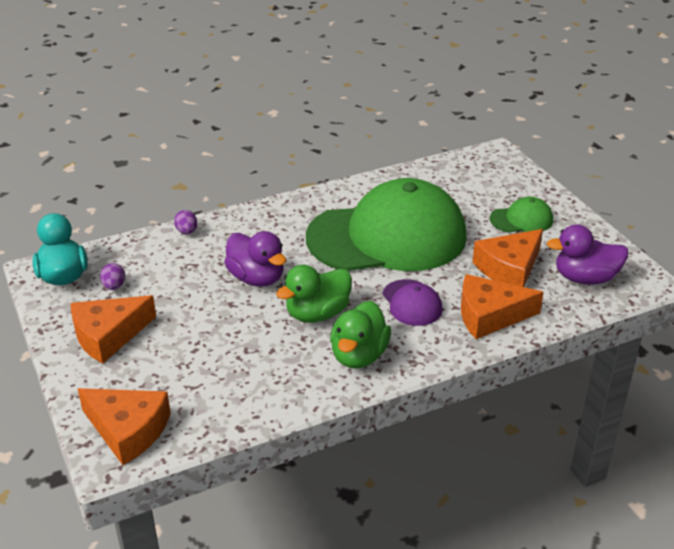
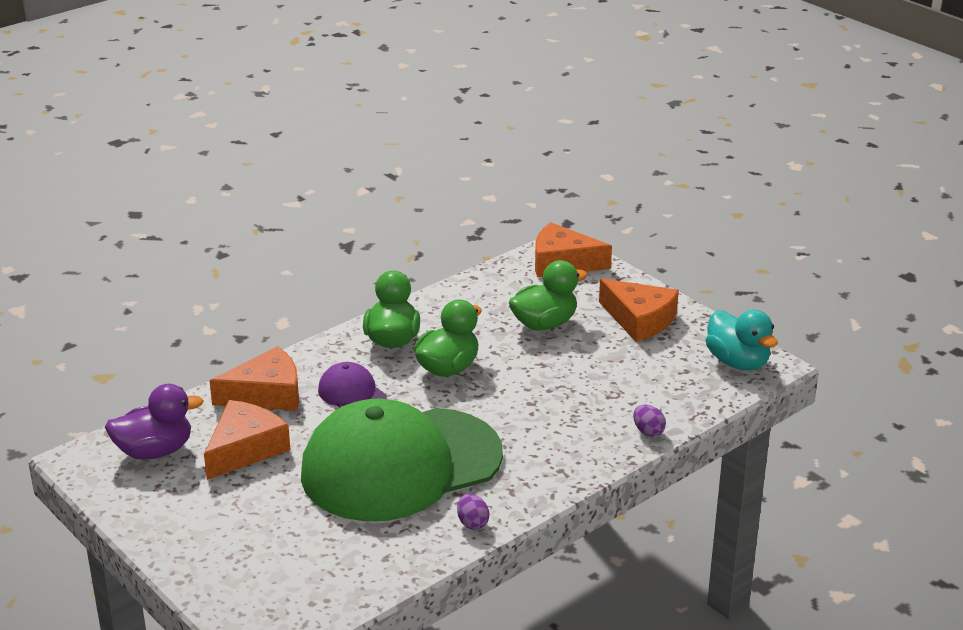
camera: 165 degrees right, 5 degrees down
orange cheese [71,295,156,364] -> orange cheese turned 90 degrees clockwise [599,279,679,342]
purple egg [100,263,125,290] -> purple egg moved to [457,494,489,530]
purple duck [224,231,286,287] -> none
green cap [490,197,553,233] -> none
none -> green duck [509,260,587,331]

